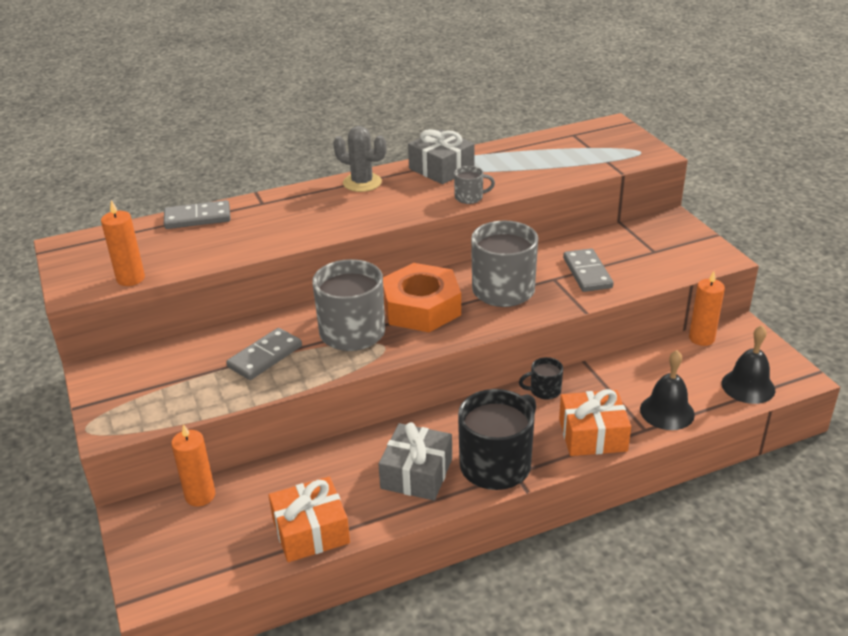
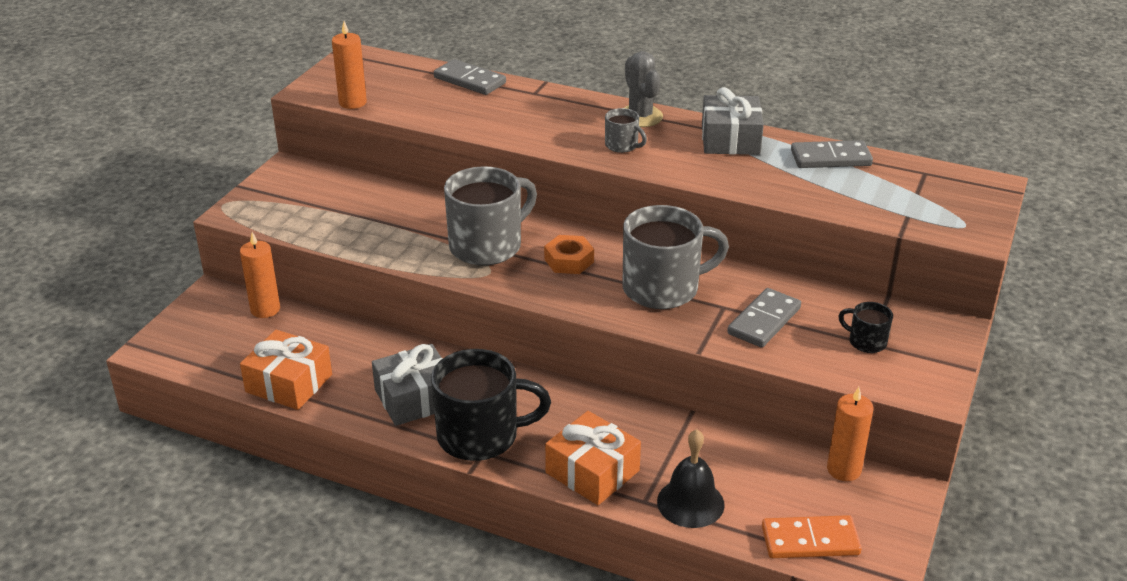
camera: 45 degrees right, 0 degrees up
grey domino [226,328,302,380] -> grey domino moved to [791,140,873,168]
orange nut [383,263,461,332] -> orange nut [544,235,594,274], size x0.52
grey mug [454,166,495,204] -> grey mug moved to [605,108,647,153]
black mug [519,357,563,400] -> black mug moved to [838,302,893,353]
black bell [722,325,775,404] -> orange domino [762,515,862,558]

